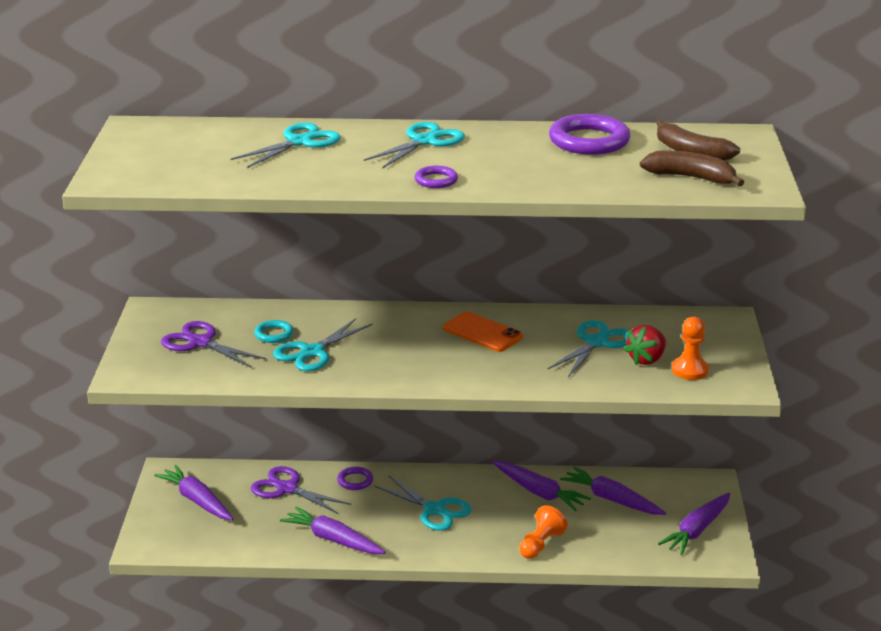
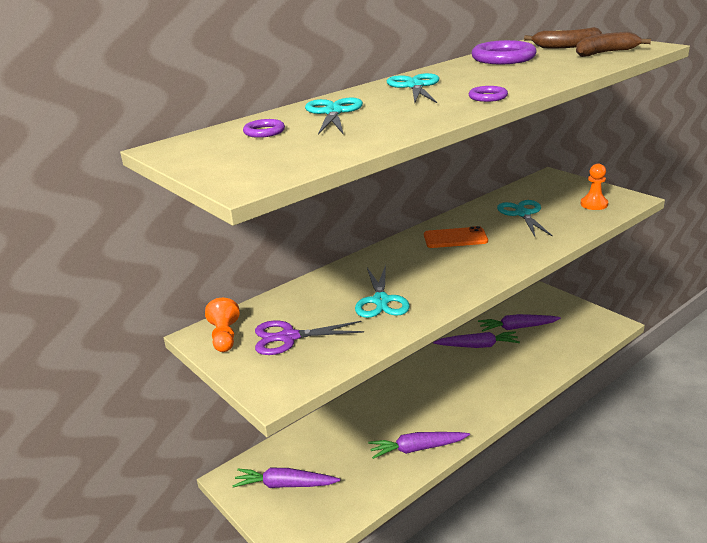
camera: 40 degrees left, 0 degrees up
purple scissors [251,466,351,514] -> none
turquoise ring [254,320,293,343] -> none
purple ring [337,467,373,490] -> purple ring moved to [243,119,285,138]
turquoise scissors [375,476,472,531] -> none
orange pawn [519,505,568,559] -> orange pawn moved to [205,298,240,352]
red strawberry [624,325,666,365] -> none
purple carrot [658,493,730,555] -> none

